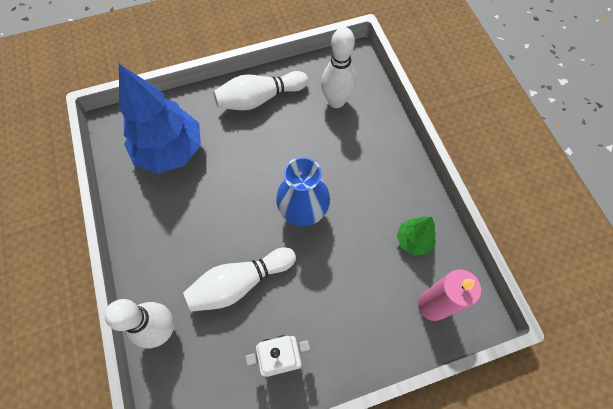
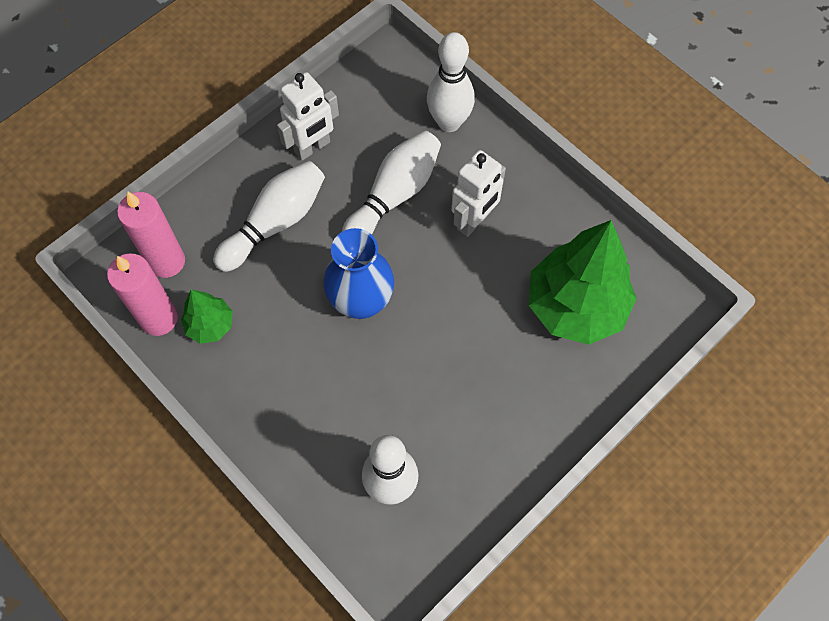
camera: 155 degrees right, 0 degrees up
blue tree [119,64,201,174] -> green tree [529,220,637,345]
white bowling pin [213,71,308,110] -> white bowling pin moved to [213,160,325,272]
none -> pink candle [107,253,178,336]
none -> white robot [451,150,506,237]

